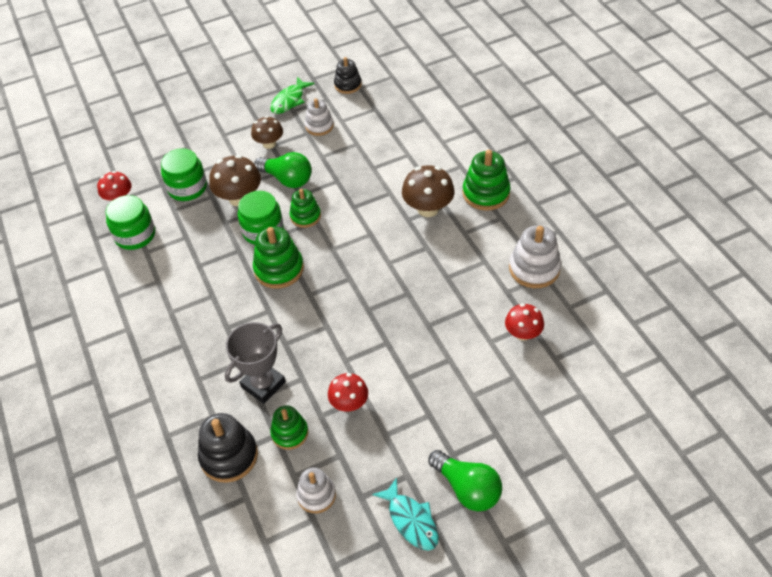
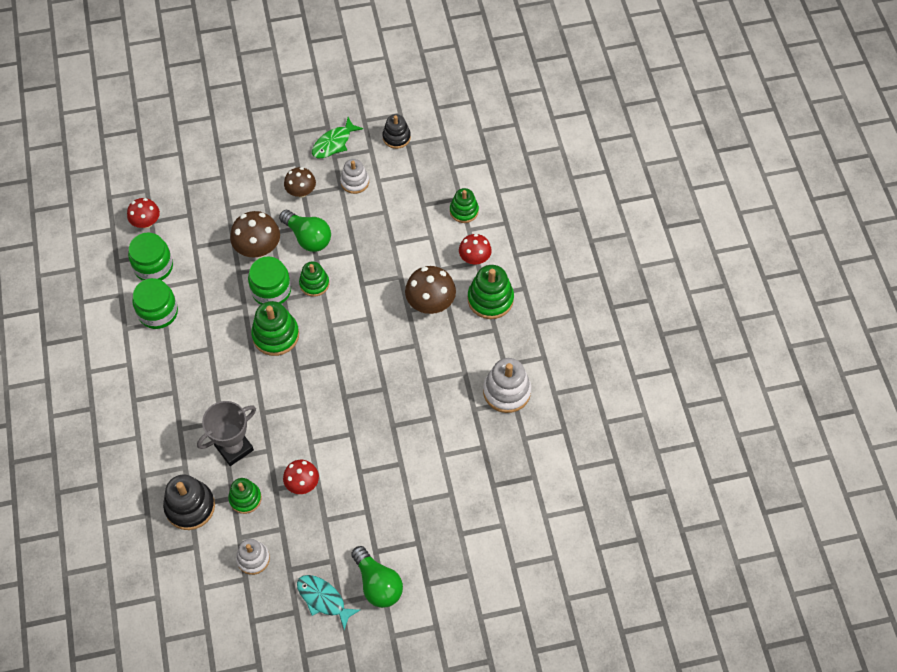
camera: 10 degrees right, 10 degrees up
green jar [161,148,207,201] -> green jar moved to [132,278,178,329]
turquoise fish [372,478,439,550] -> turquoise fish turned 150 degrees clockwise [297,575,360,630]
red mushroom [505,303,544,341] -> red mushroom moved to [459,234,492,265]
none -> green stacking toy [450,188,479,223]

